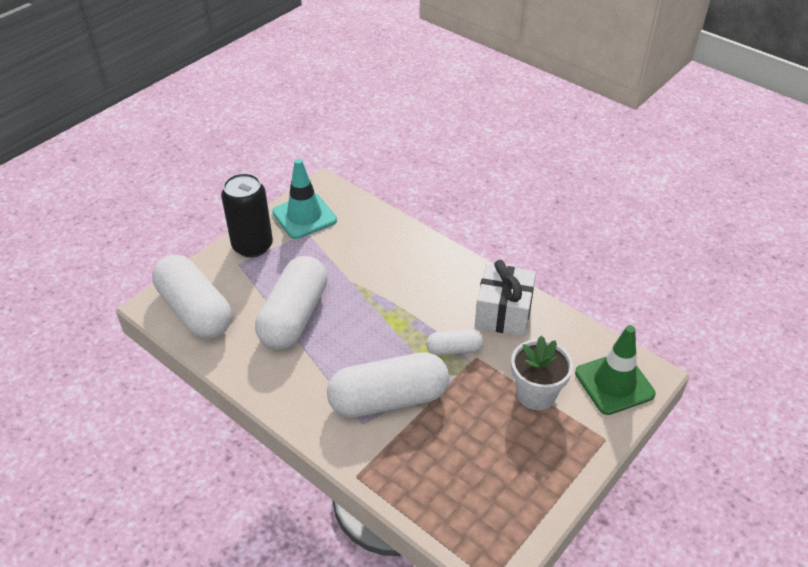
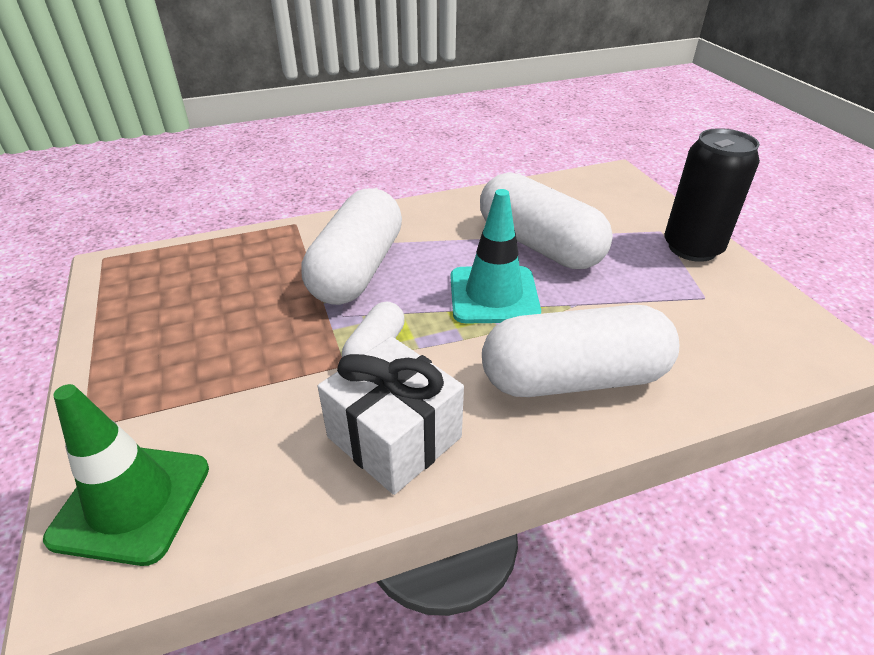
camera: 120 degrees right, 5 degrees down
white capsule [152,254,232,339] -> white capsule moved to [482,305,679,397]
turquoise traffic cone [272,159,337,239] -> turquoise traffic cone moved to [451,189,541,323]
white flower pot [511,335,573,410] -> none

